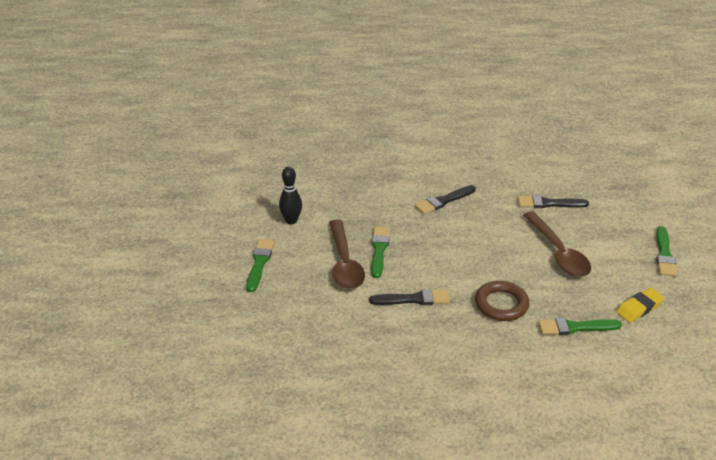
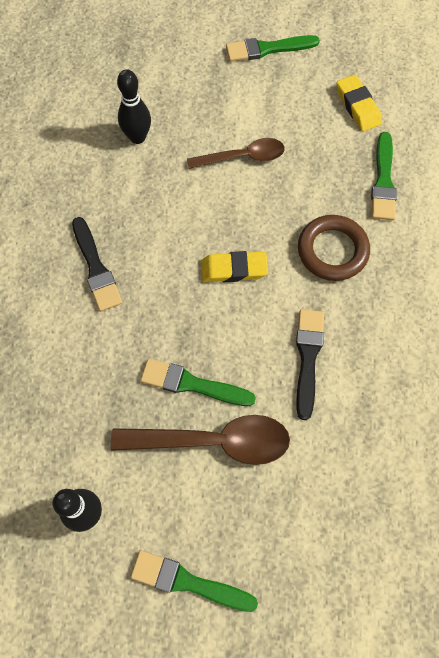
camera: 80 degrees left, 30 degrees up
black brush [518,195,589,208] -> black bowling pin [117,69,151,144]
brown spoon [523,212,591,277] -> brown spoon [187,138,285,169], size x0.65
green brush [656,226,677,276] -> green brush turned 150 degrees clockwise [226,35,320,62]
none -> yellow eraser [201,251,268,282]

